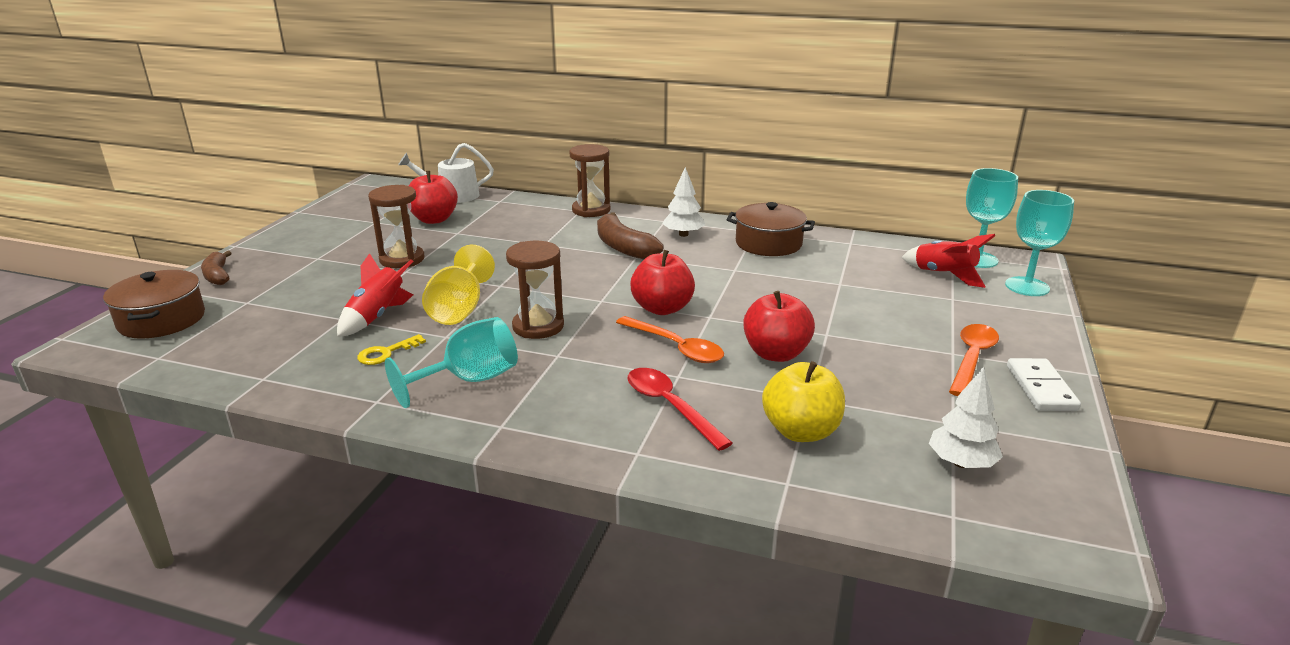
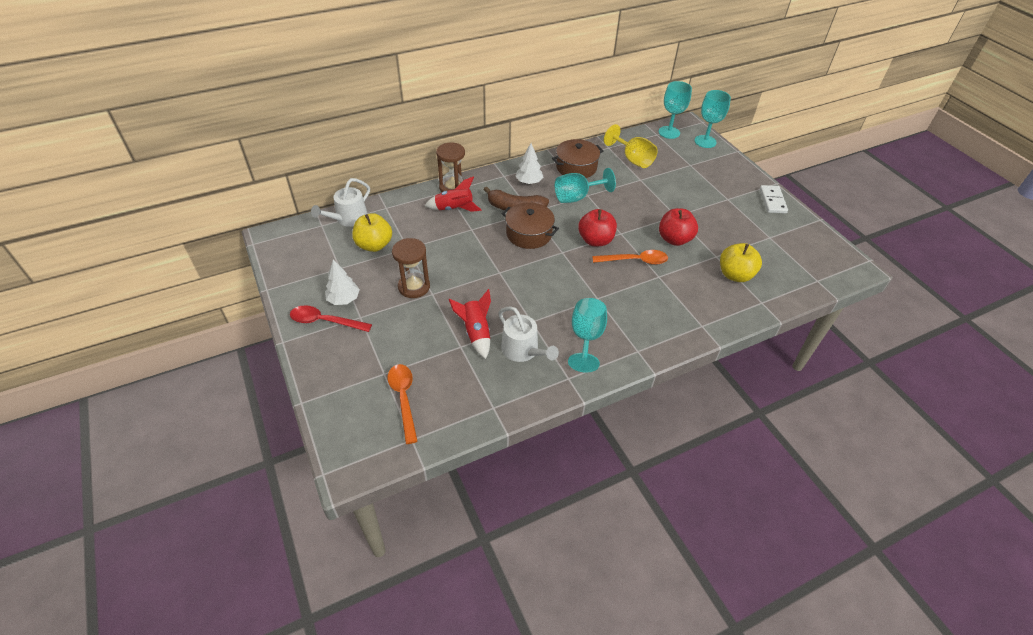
camera: 45 degrees left, 20 degrees up
brown pot [103,270,205,339] -> brown pot moved to [501,202,559,249]
brown banana [201,251,231,285] -> none
yellow key [357,334,426,365] -> white watering can [498,306,559,362]
red apple [409,171,458,224] -> yellow apple [352,213,392,252]
yellow goblet [422,245,495,325] -> yellow goblet moved to [604,124,658,168]
brown hourglass [506,241,564,339] -> none
red spoon [628,368,733,451] -> red spoon moved to [290,305,372,332]
red rocket [902,234,995,288] -> red rocket moved to [425,176,481,212]
white tree [929,366,1003,468] -> white tree moved to [325,259,360,305]
orange spoon [949,324,999,396] -> orange spoon moved to [388,364,418,444]
white domino [1007,358,1081,411] -> white domino turned 45 degrees clockwise [760,185,788,213]
none -> turquoise goblet [555,168,616,203]

